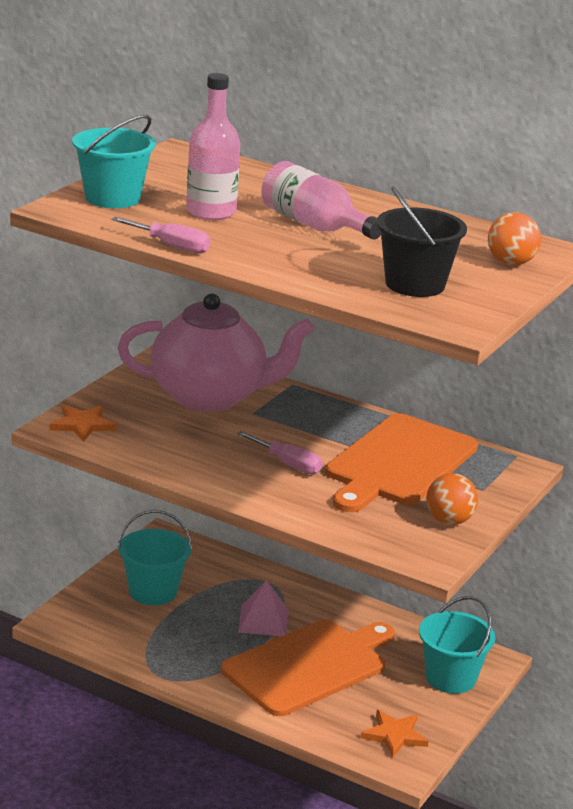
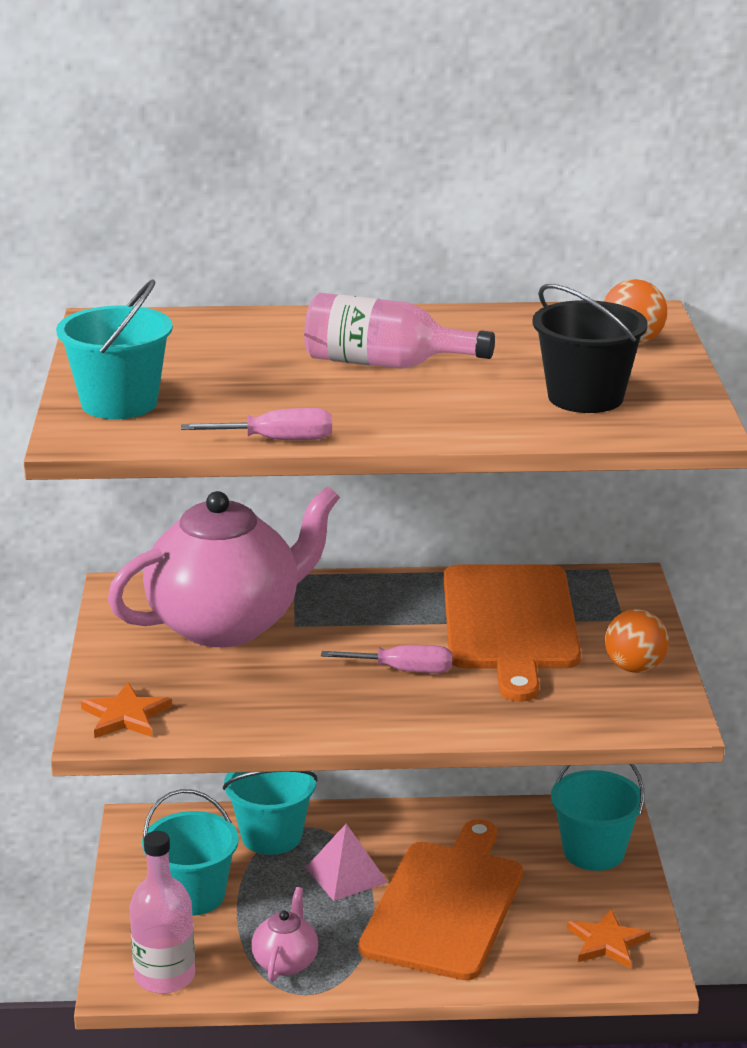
camera: 30 degrees left, 0 degrees up
pink bottle [186,73,240,220] -> pink bottle moved to [130,831,195,994]
none -> turquoise bucket [223,771,318,855]
none -> pink teapot [251,887,318,981]

